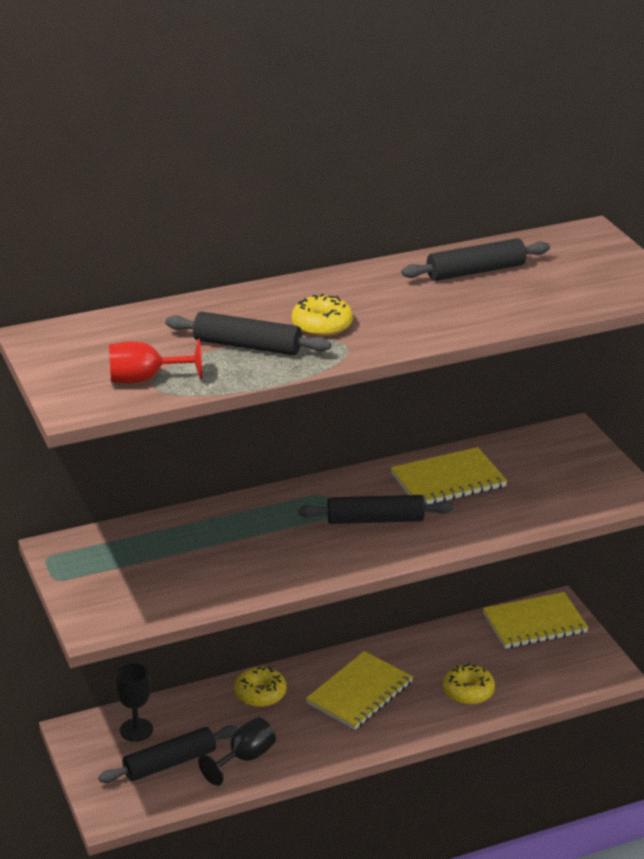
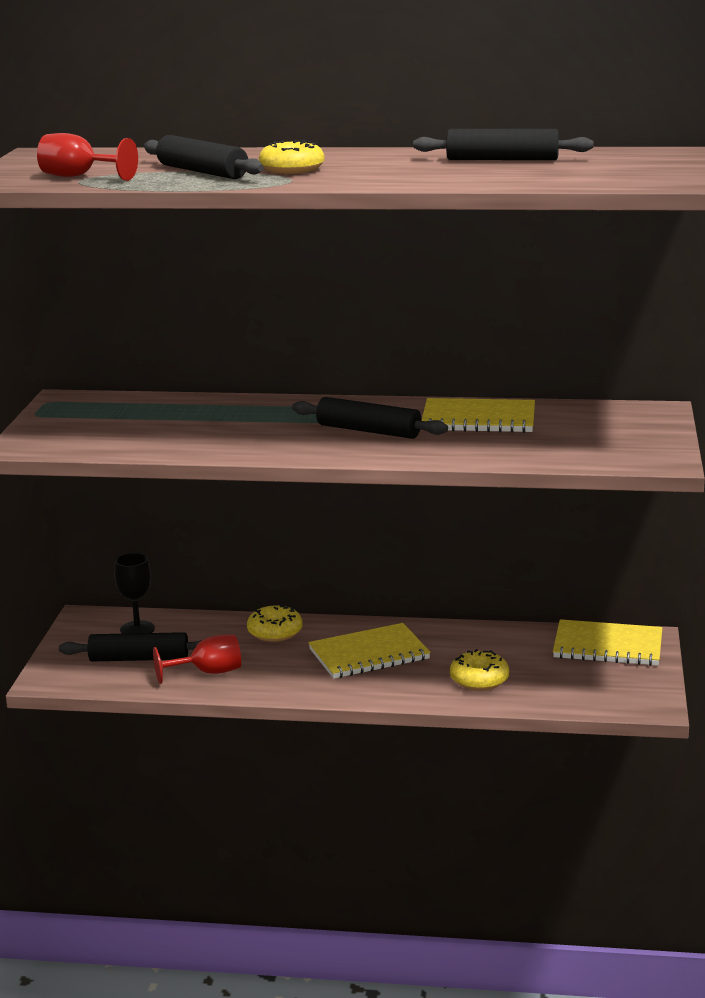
camera: 30 degrees right, 10 degrees down
black goblet [198,717,276,786] -> red goblet [153,634,241,684]

